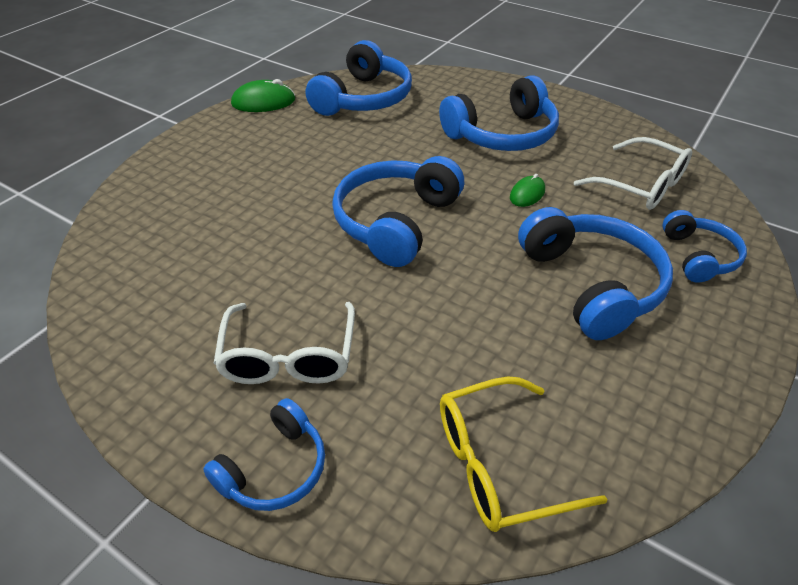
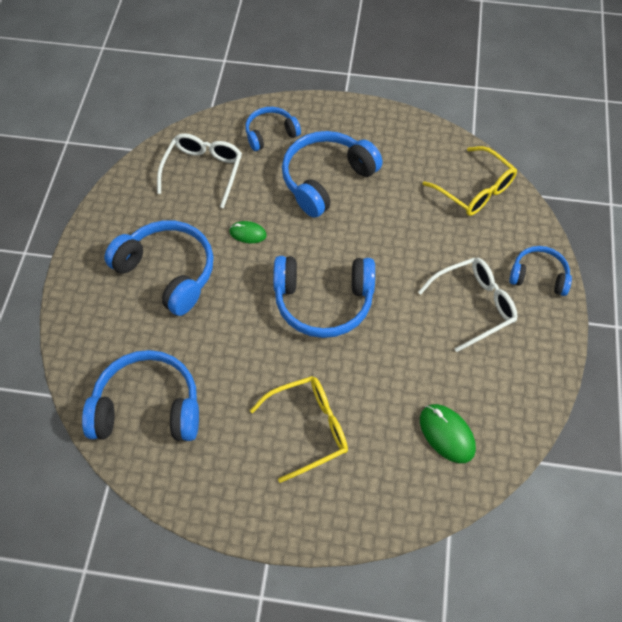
camera: 115 degrees left, 15 degrees up
green mouse [231,79,295,112] -> green mouse moved to [420,404,476,463]
none -> yellow glasses [250,376,348,483]

